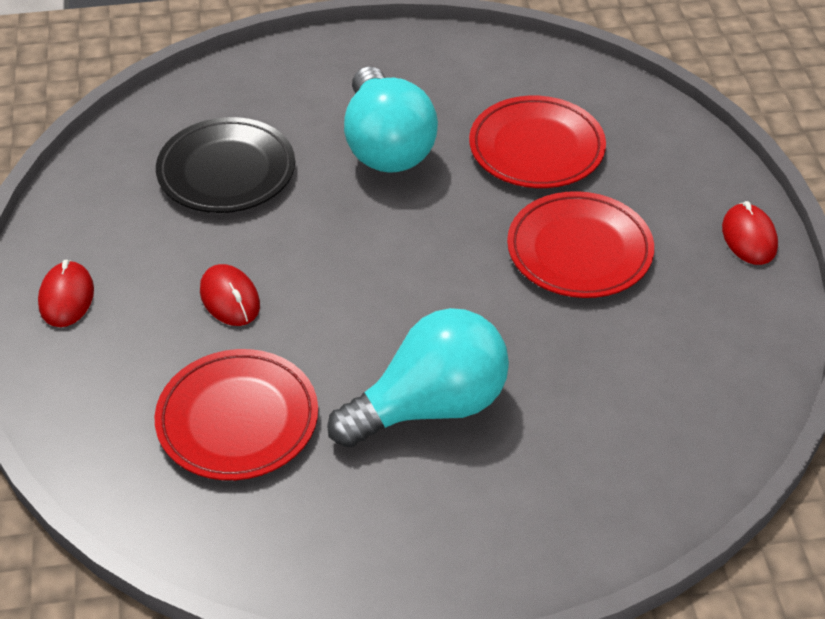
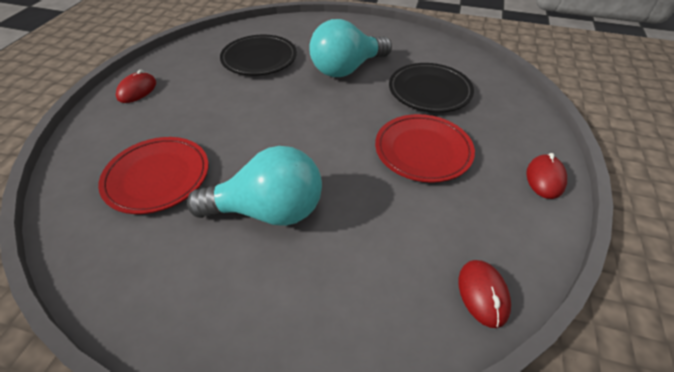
camera: 25 degrees right, 0 degrees up
red mouse [200,264,260,326] -> red mouse moved to [458,260,511,328]
turquoise light bulb [344,67,438,173] -> turquoise light bulb turned 45 degrees clockwise [309,19,392,77]
red plate [469,96,606,188] -> black plate [389,63,474,113]

